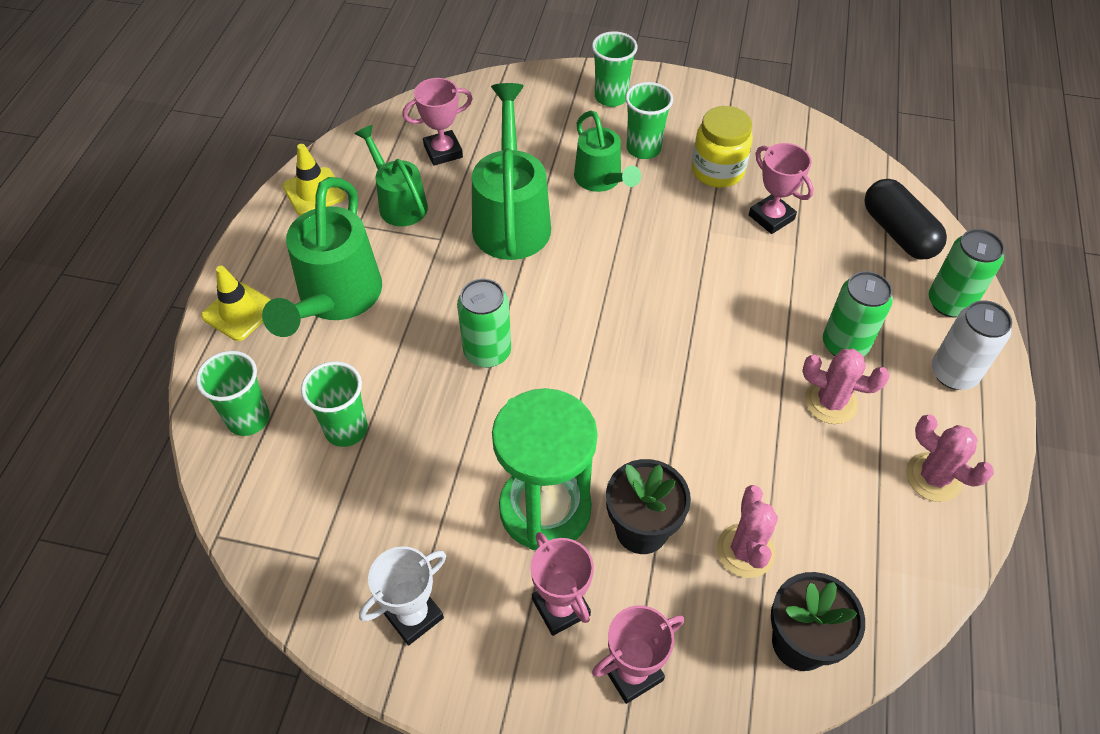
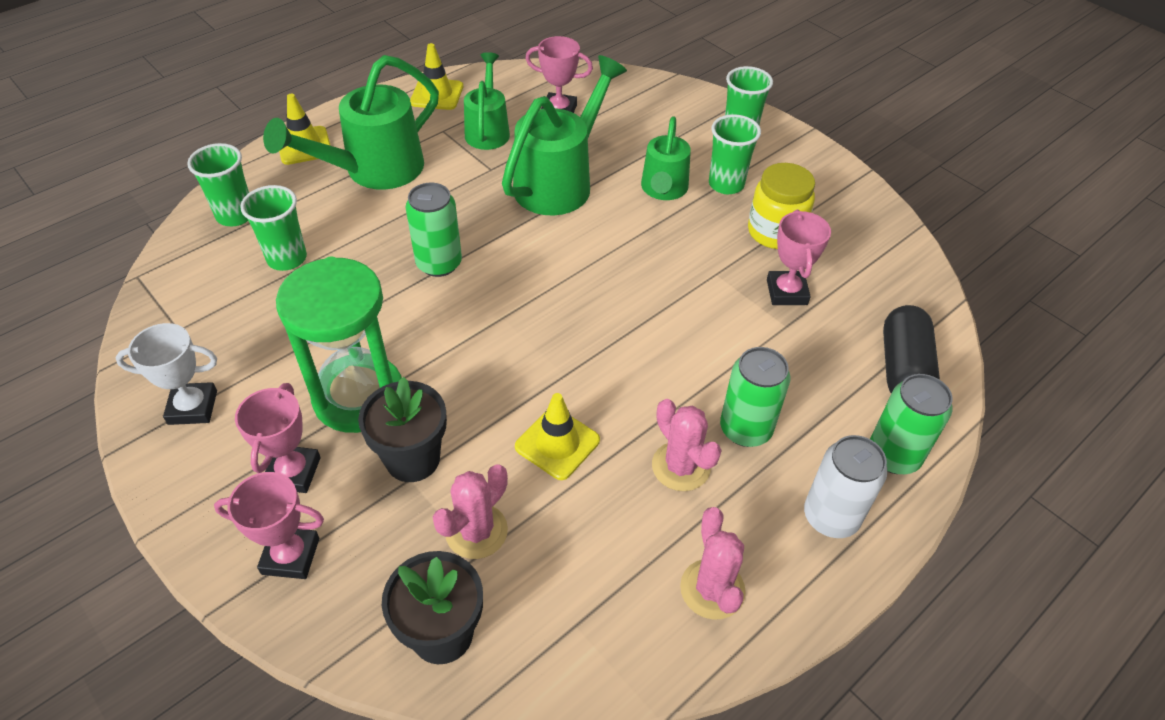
camera: 35 degrees right, 5 degrees down
none -> yellow traffic cone [515,393,600,480]

